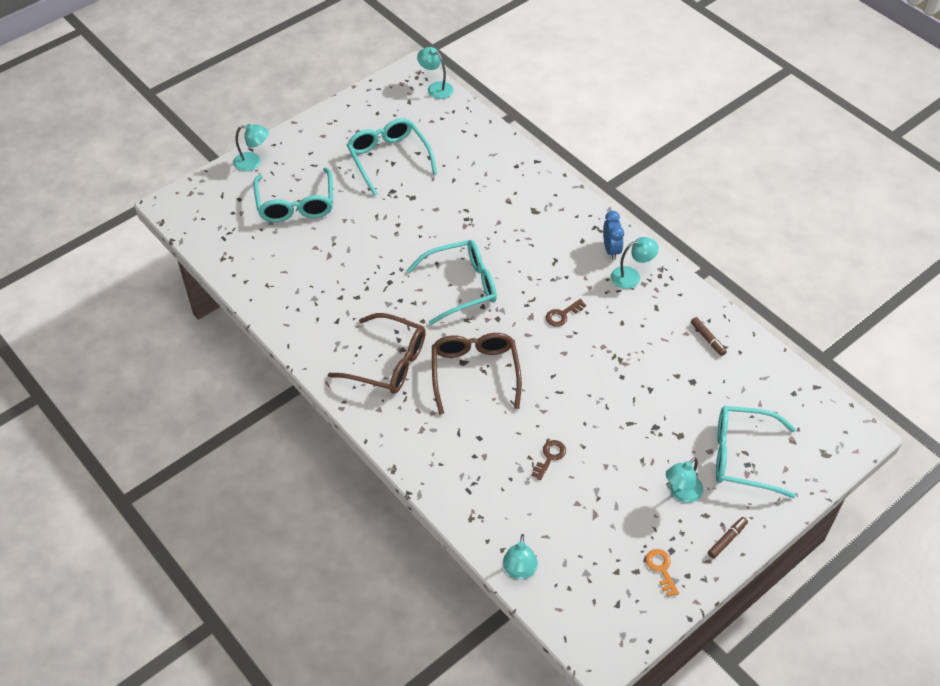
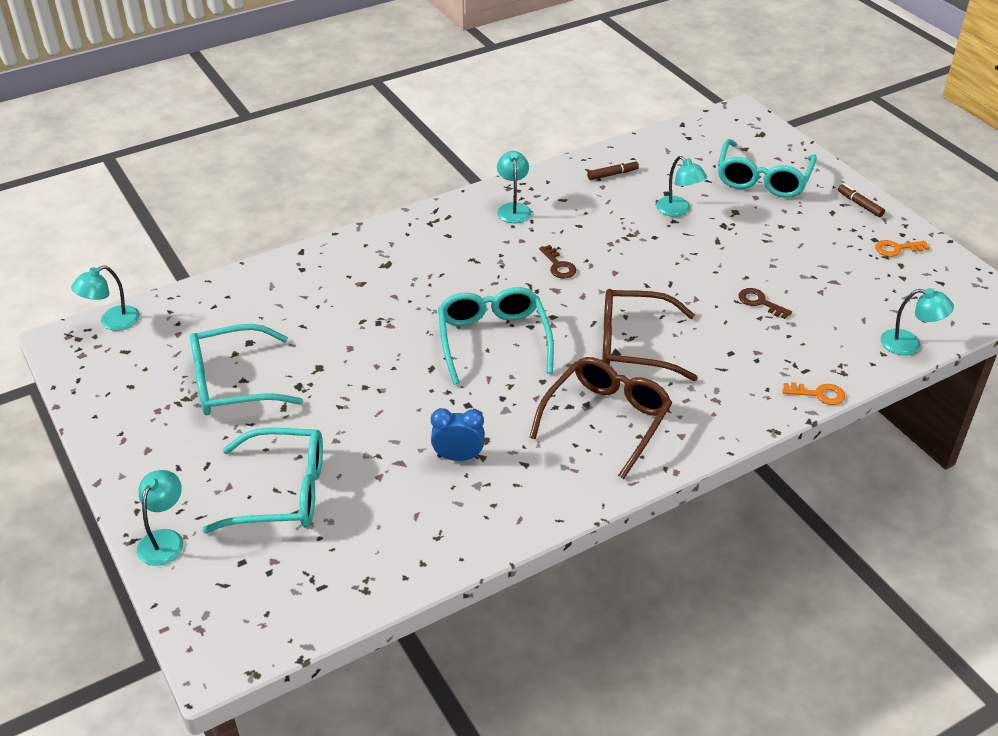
camera: 80 degrees left, 10 degrees down
blue clock [603,211,624,260] -> blue clock moved to [431,408,485,461]
turquoise lamp [666,457,703,503] -> turquoise lamp moved to [656,156,707,217]
none -> orange key [782,382,845,405]

